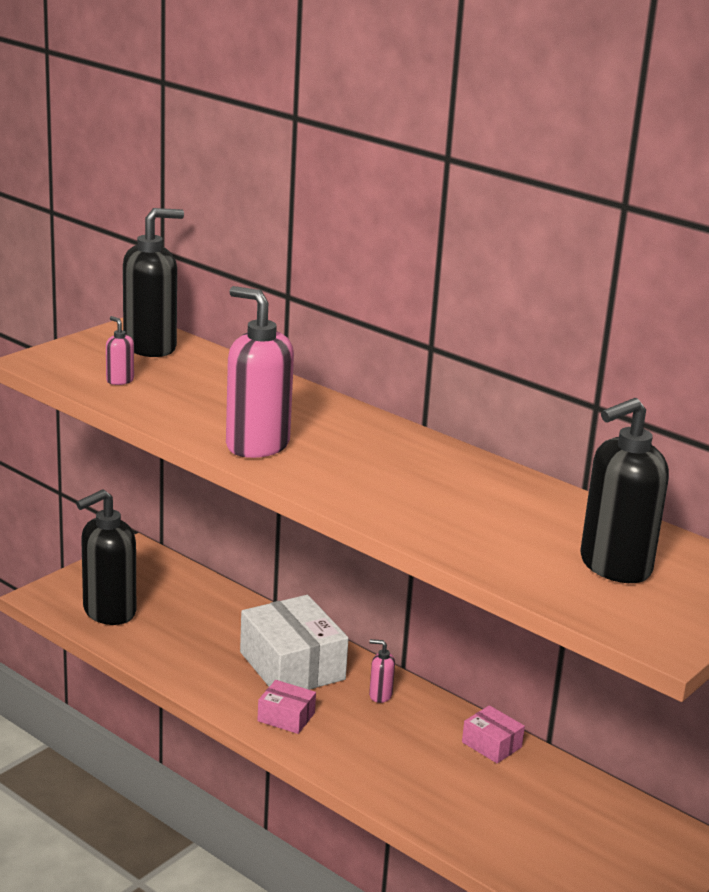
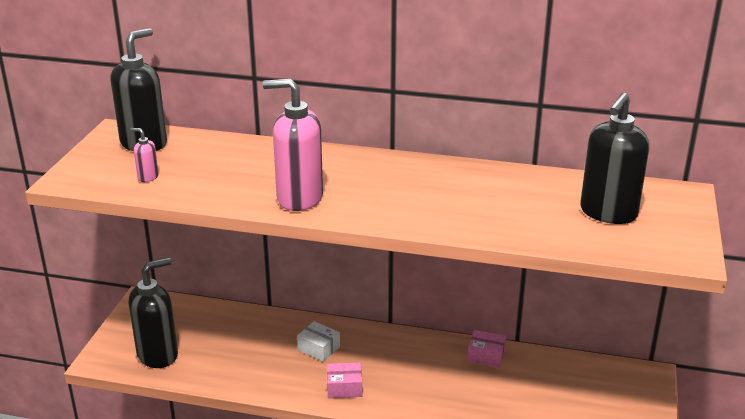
camera: 25 degrees left, 5 degrees up
black soap dispenser [76,489,136,625] -> black soap dispenser turned 150 degrees counterclockwise [129,258,178,368]
white box [240,595,349,690] -> white box [297,321,340,362], size x0.50
pink soap dispenser [369,639,395,703] -> none

